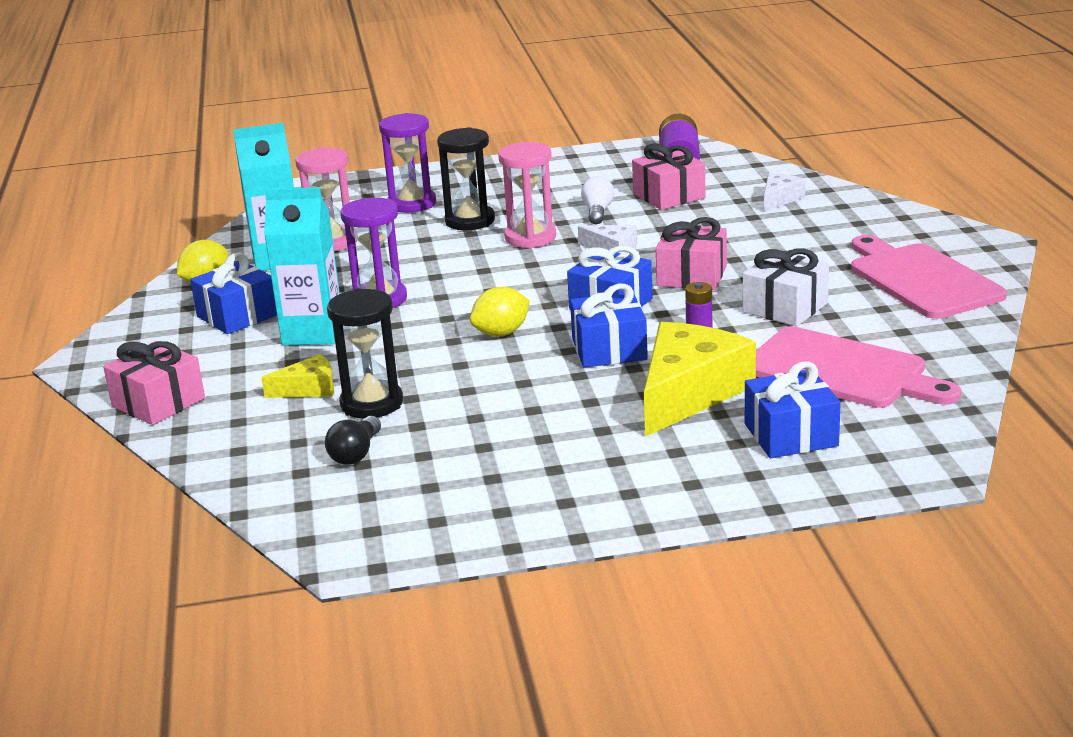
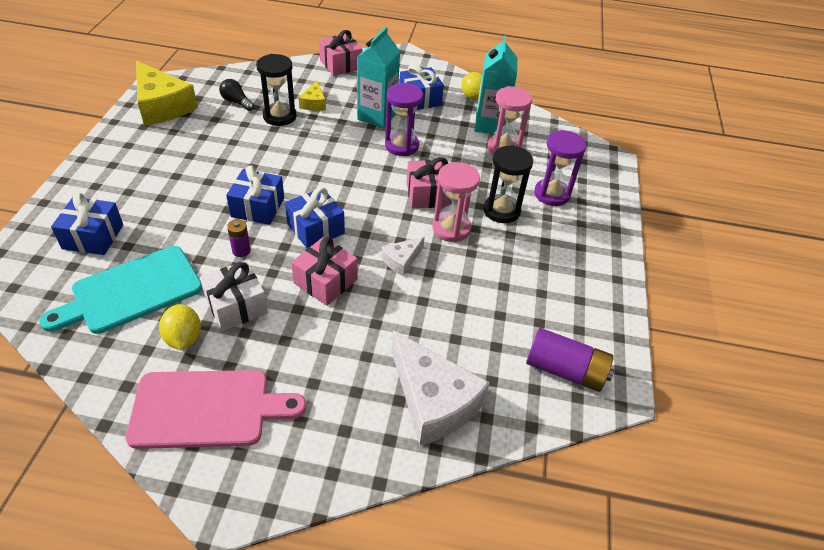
camera: 105 degrees right, 20 degrees up
yellow lemon [470,287,530,336] -> yellow lemon moved to [159,304,201,350]
white light bulb [581,176,614,224] -> none
pink gift [632,143,705,210] -> pink gift moved to [406,157,452,208]
yellow cheese [644,322,756,437] -> yellow cheese moved to [136,61,198,125]
pink cutting board [756,326,961,408] -> turquoise cutting board [39,246,202,334]
white cheese [764,173,806,212] -> white cheese [392,330,490,445], size x2.05

